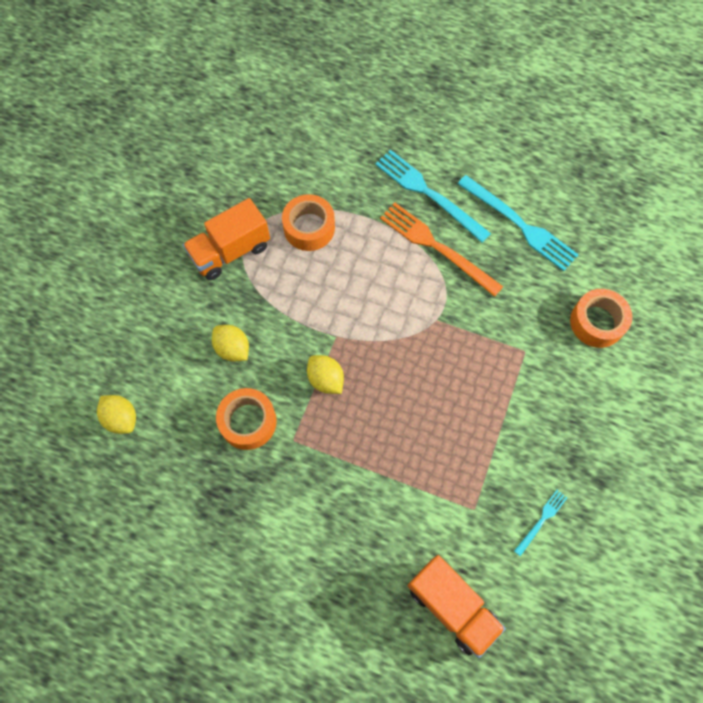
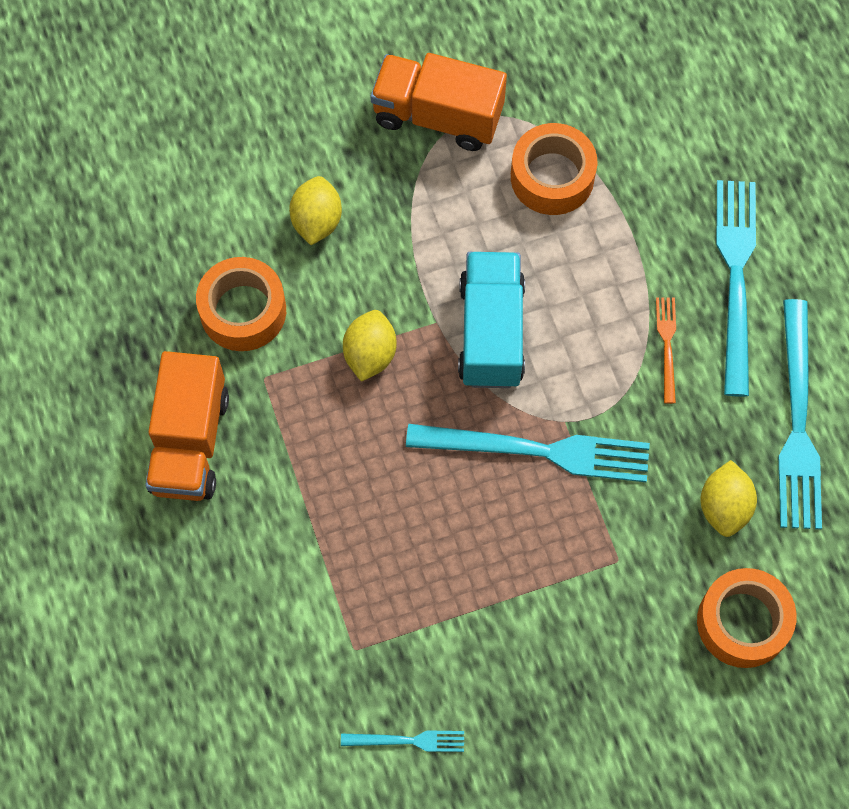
camera: 50 degrees right, 0 degrees up
yellow lemon [97,395,136,434] -> yellow lemon moved to [700,460,757,537]
orange fork [380,203,503,297] -> orange fork [656,297,676,404], size x0.48
orange truck [408,555,506,658] -> orange truck moved to [145,351,229,501]
none -> turquoise fork [406,424,650,482]
none -> turquoise truck [458,252,525,388]

